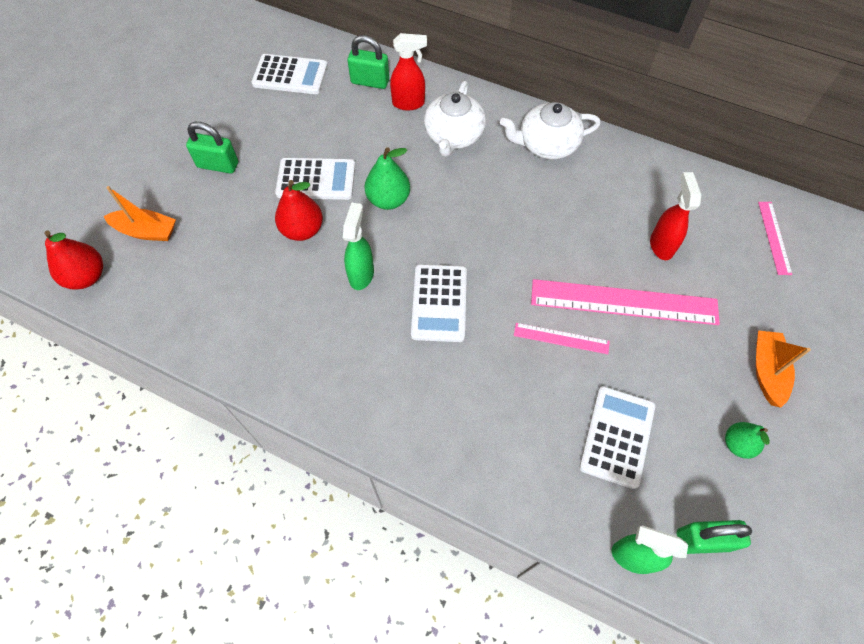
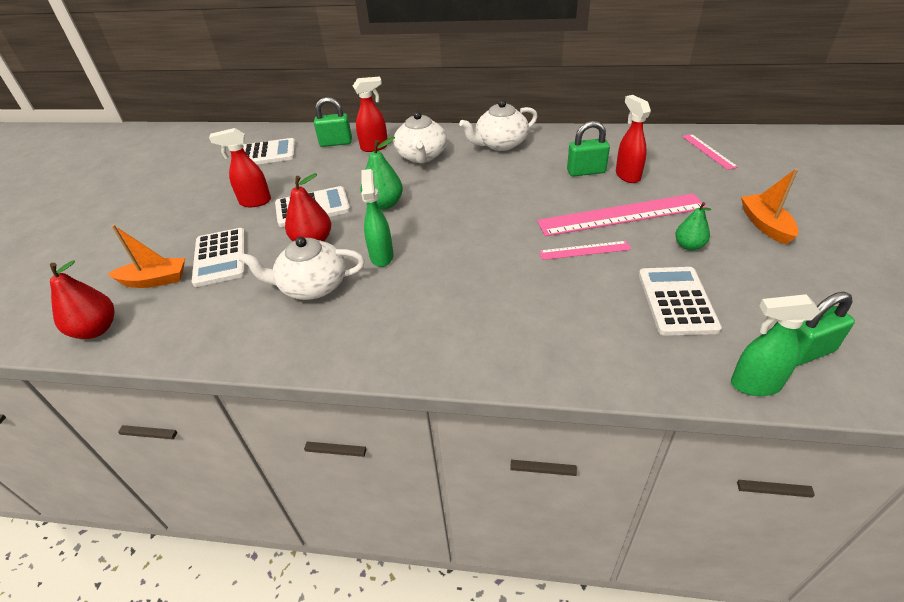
camera: 15 degrees left, 20 degrees down
green padlock [186,122,238,174] -> green padlock moved to [567,121,610,177]
white calculator [411,264,467,342] -> white calculator moved to [192,228,246,287]
green pear [725,422,770,459] -> green pear moved to [675,202,711,251]
none -> red spray bottle [209,128,271,207]
none -> white teapot [239,237,365,300]

